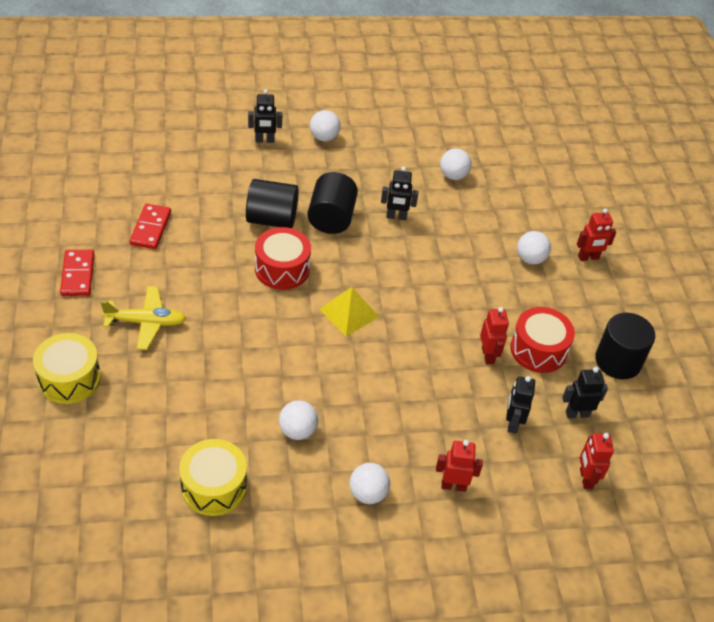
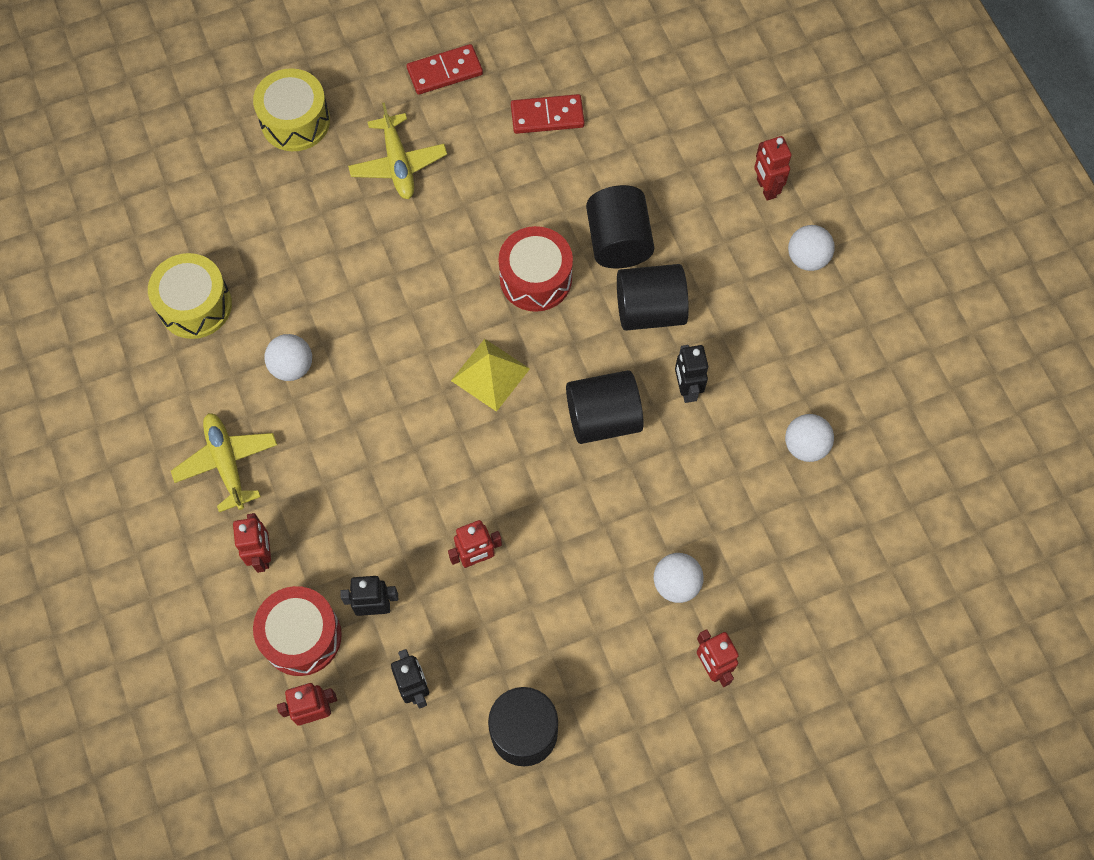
camera: 80 degrees right, 20 degrees up
black robot [248,89,282,143] -> red robot [754,136,792,201]
white ball [349,463,390,504] -> yellow plane [171,413,277,512]
red drum [510,307,575,373] -> red drum moved to [253,586,342,676]
none -> black cylinder [566,370,644,444]

